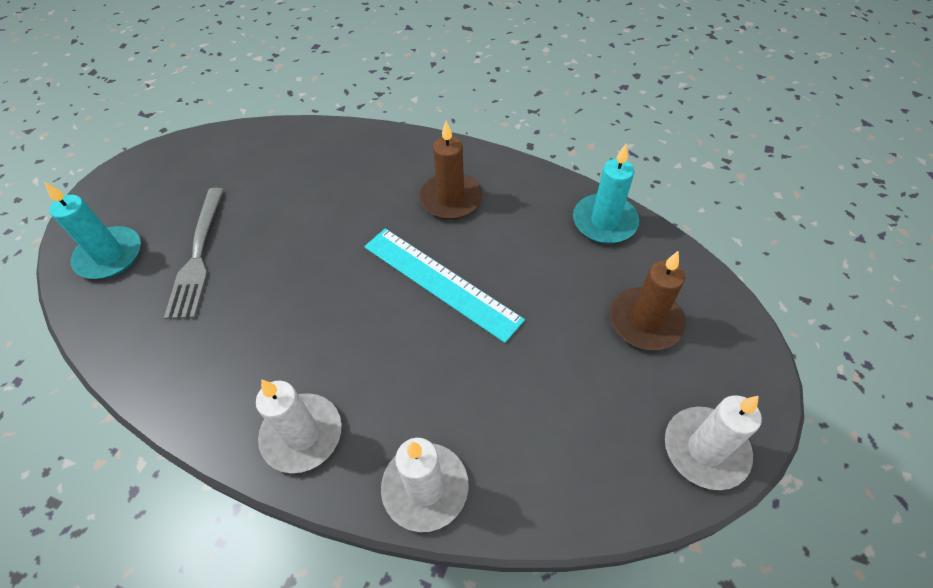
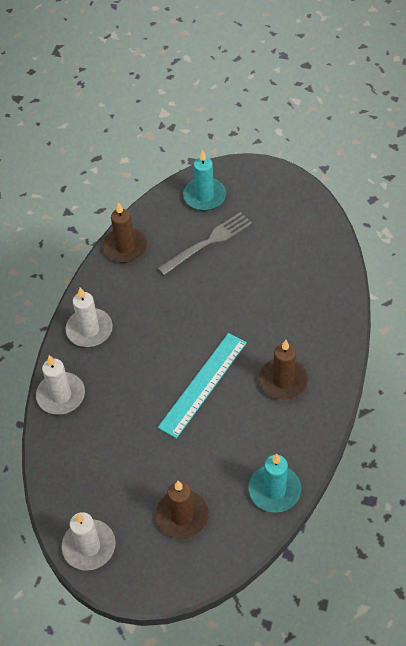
camera: 85 degrees right, 0 degrees up
grey fork [164,188,224,319] -> grey fork turned 150 degrees clockwise [157,212,252,275]
none -> brown candle [103,202,147,263]

